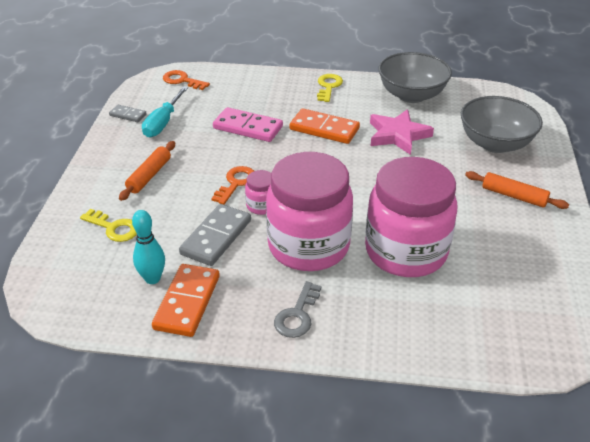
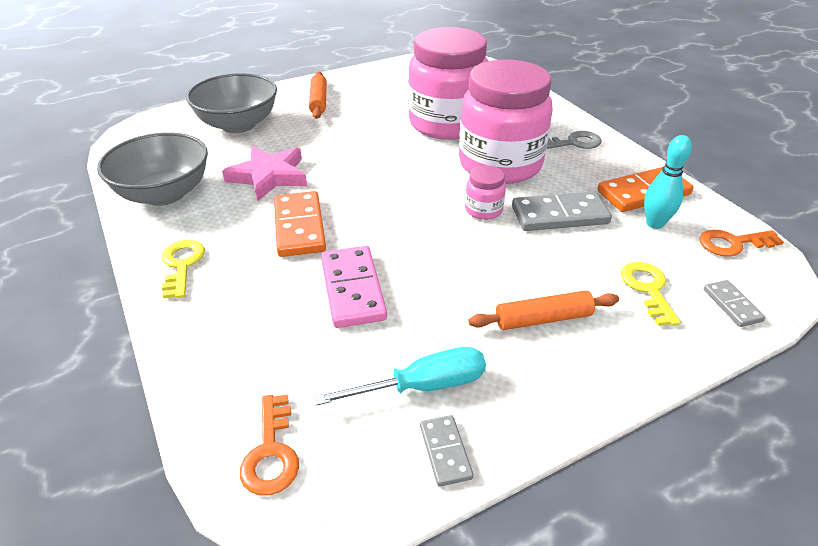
camera: 125 degrees left, 0 degrees up
orange key [211,166,254,205] -> orange key moved to [699,230,784,257]
yellow key [317,74,343,102] -> yellow key turned 105 degrees clockwise [162,240,205,298]
none -> grey domino [703,280,766,327]

